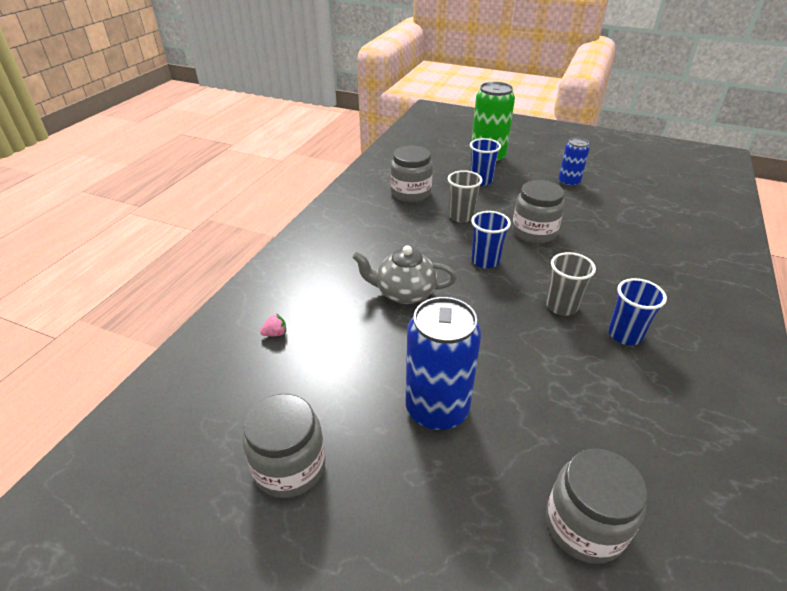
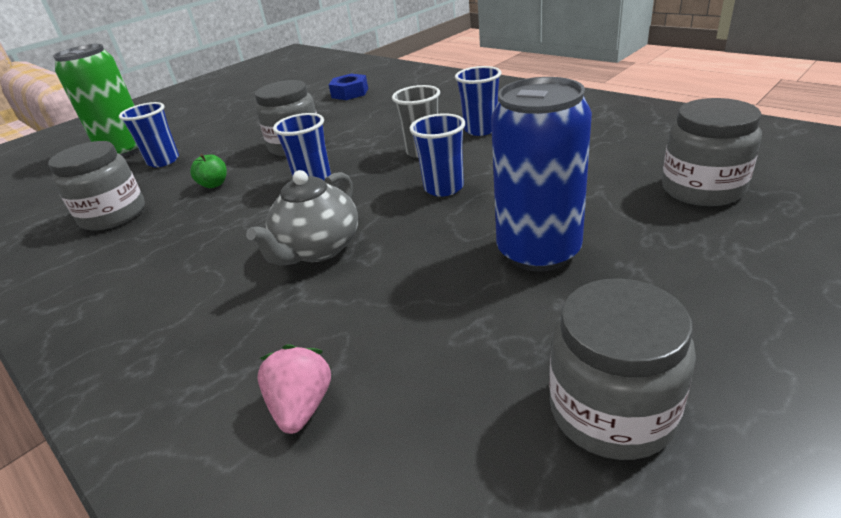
camera: 65 degrees left, 5 degrees down
pink strawberry [260,313,286,336] -> pink strawberry [257,344,331,434], size x1.63
grey cup [448,170,483,223] -> green apple [190,154,227,188]
blue can [559,138,590,187] -> none
none -> blue nut [329,74,368,100]
none -> blue cup [409,113,466,197]

